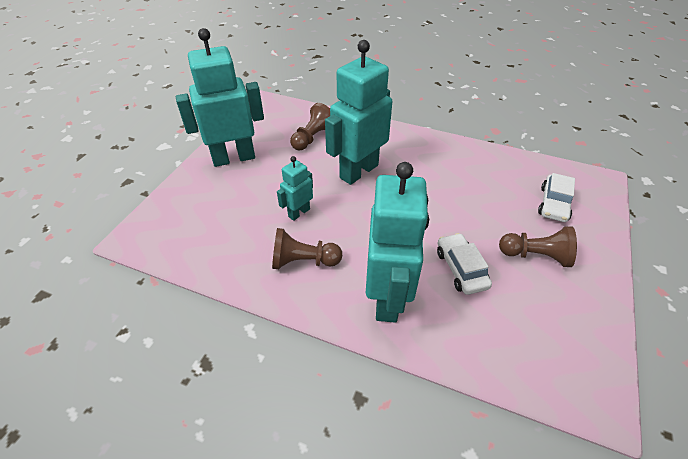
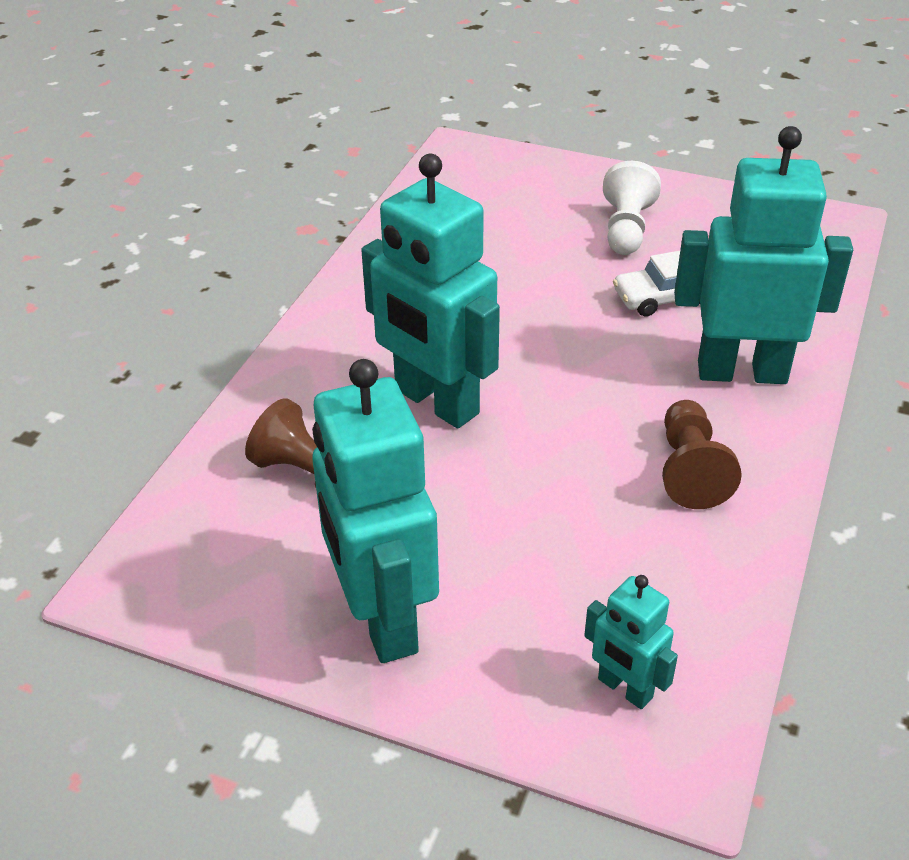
camera: 90 degrees left, 5 degrees down
turquoise robot [277,156,313,221] -> turquoise robot moved to [584,575,678,709]
brown pawn [499,226,577,267] -> white pawn [603,161,661,255]
white car [538,173,575,222] -> none

